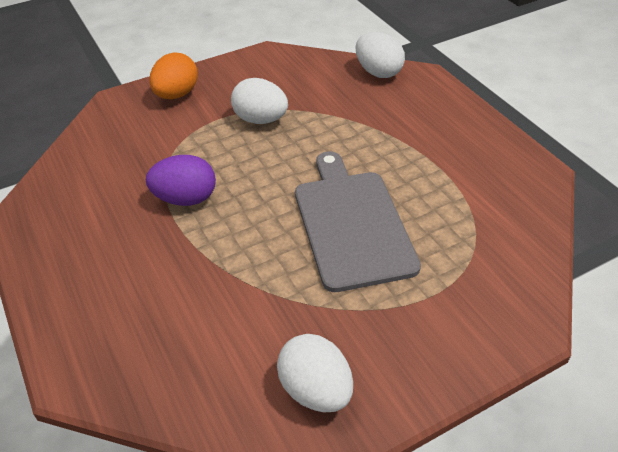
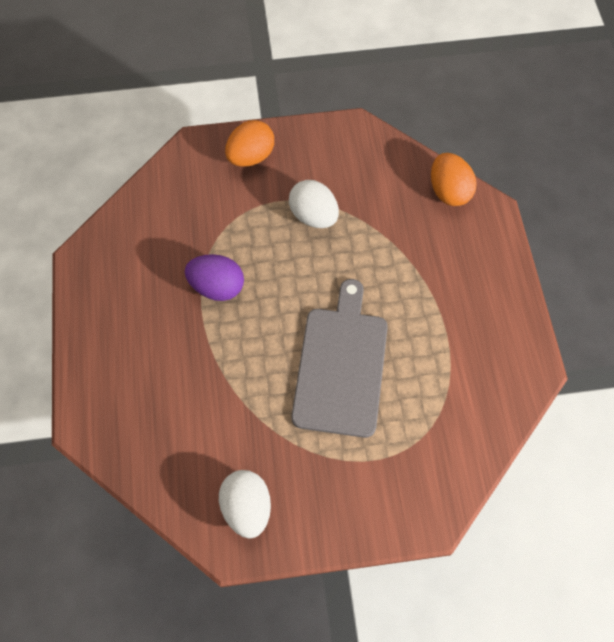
camera: 20 degrees right, 20 degrees up
white egg [356,32,405,78] -> orange egg [431,153,477,206]

